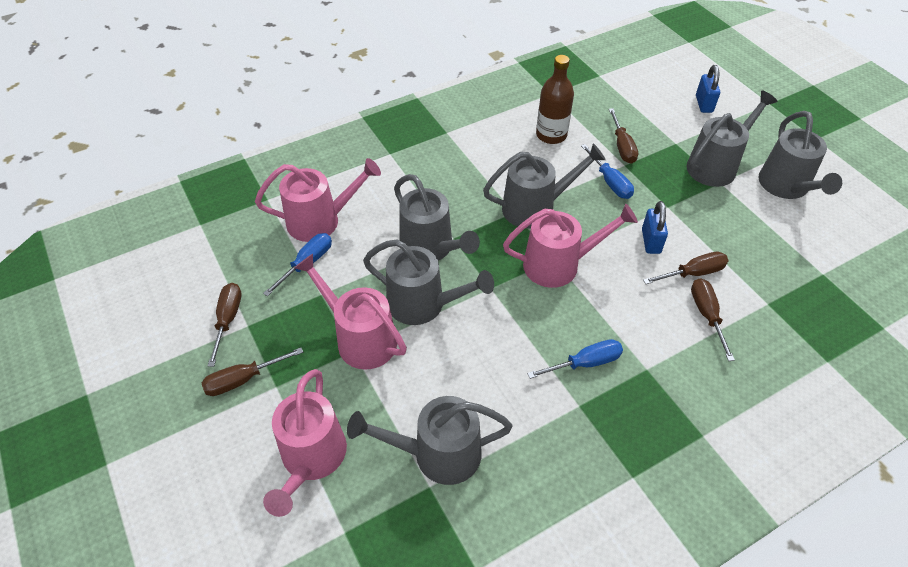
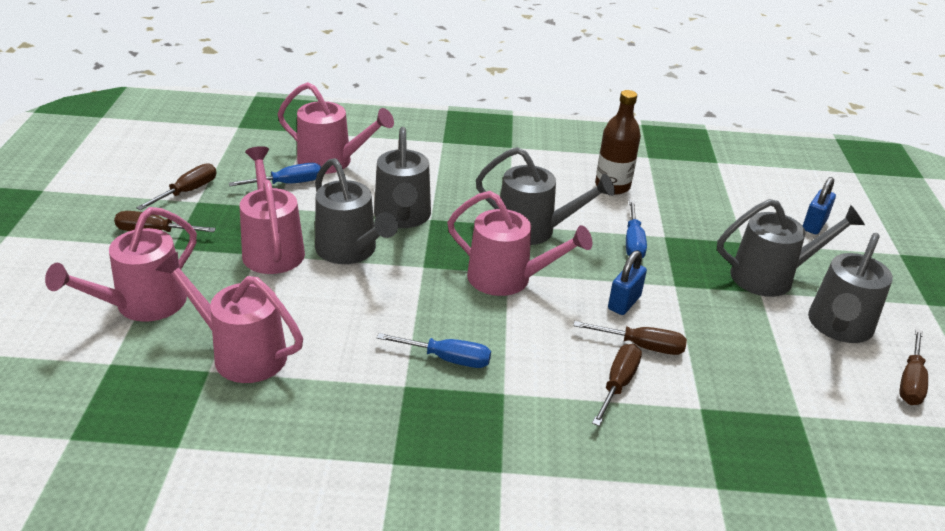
camera: 30 degrees right, 15 degrees down
grey watering can [347,396,513,485] -> pink watering can [155,252,303,383]
brown screwdriver [609,108,638,163] -> brown screwdriver moved to [900,329,928,405]

